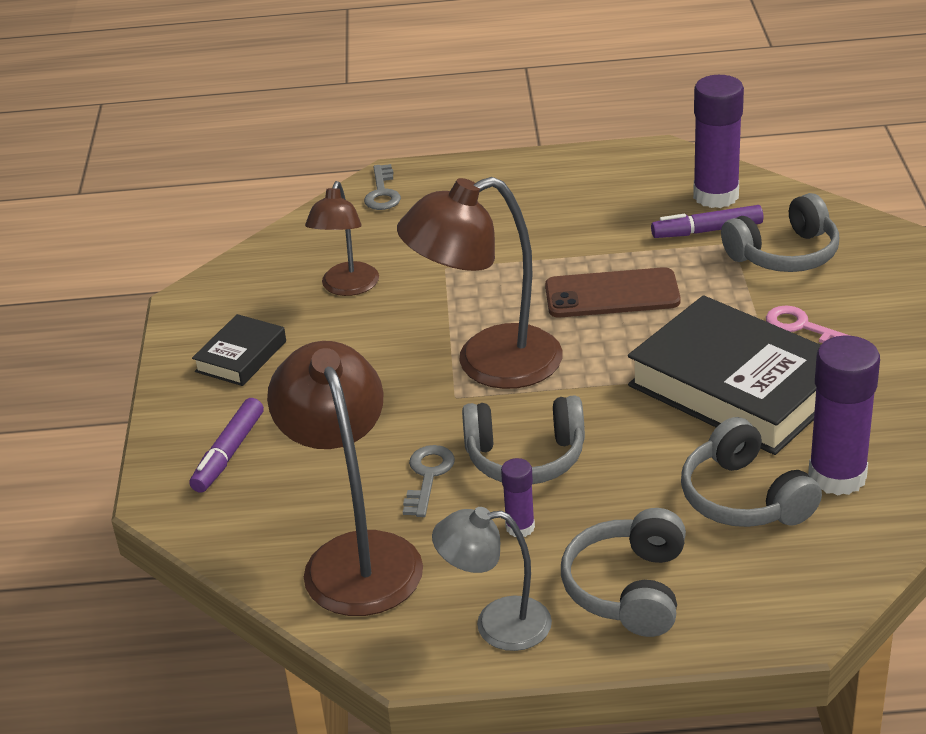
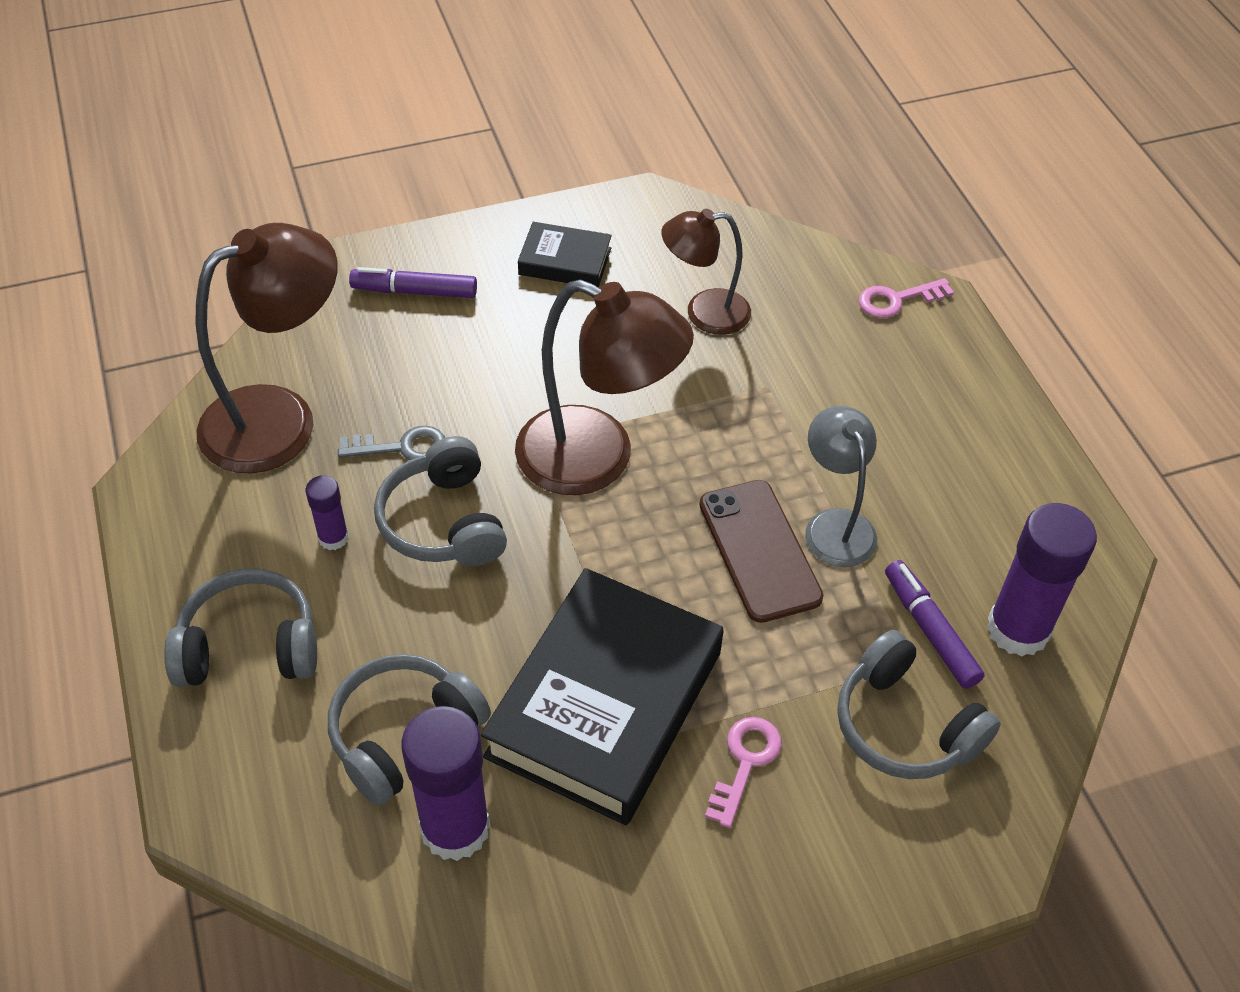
camera: 70 degrees right, 15 degrees up
grey key [364,164,401,210] -> pink key [859,278,954,318]
brown lamp [397,177,562,389] -> brown lamp turned 150 degrees clockwise [515,279,694,495]
grey lamp [432,507,552,651] -> grey lamp moved to [805,406,877,567]

